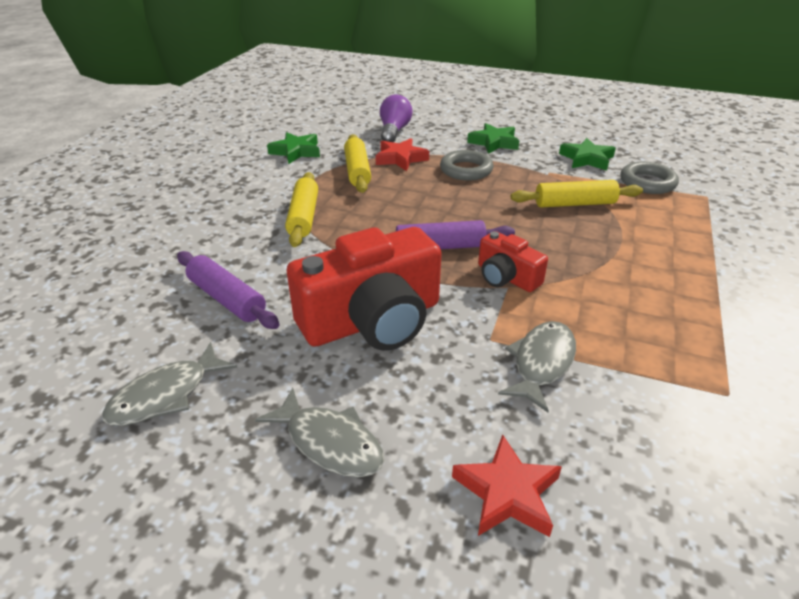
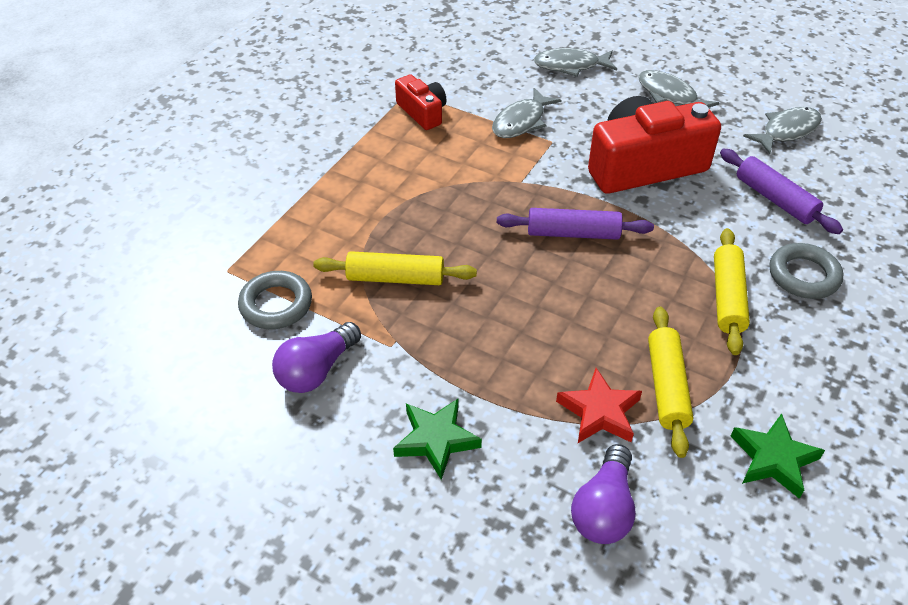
camera: 170 degrees left, 10 degrees up
grey ring [440,150,493,181] -> grey ring moved to [770,243,843,299]
red star [452,434,562,537] -> grey fish [534,48,617,77]
red camera [478,231,548,292] -> red camera moved to [395,74,446,130]
green star [559,138,616,171] -> purple light bulb [272,322,361,393]

